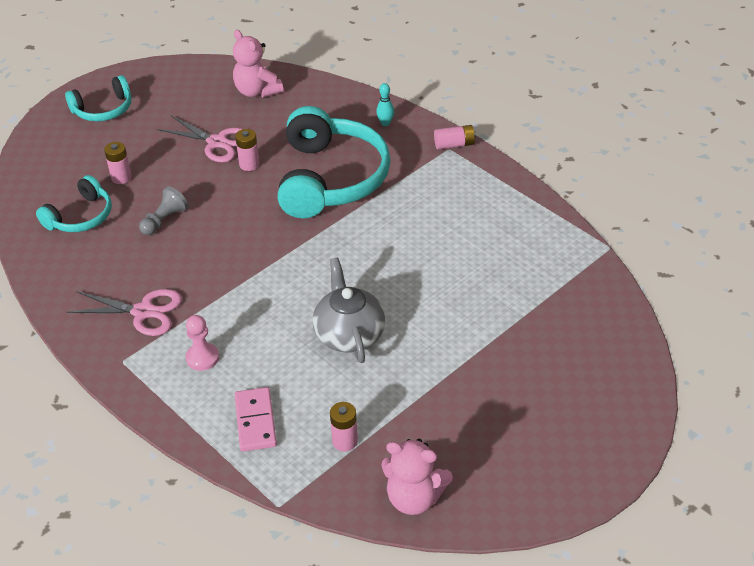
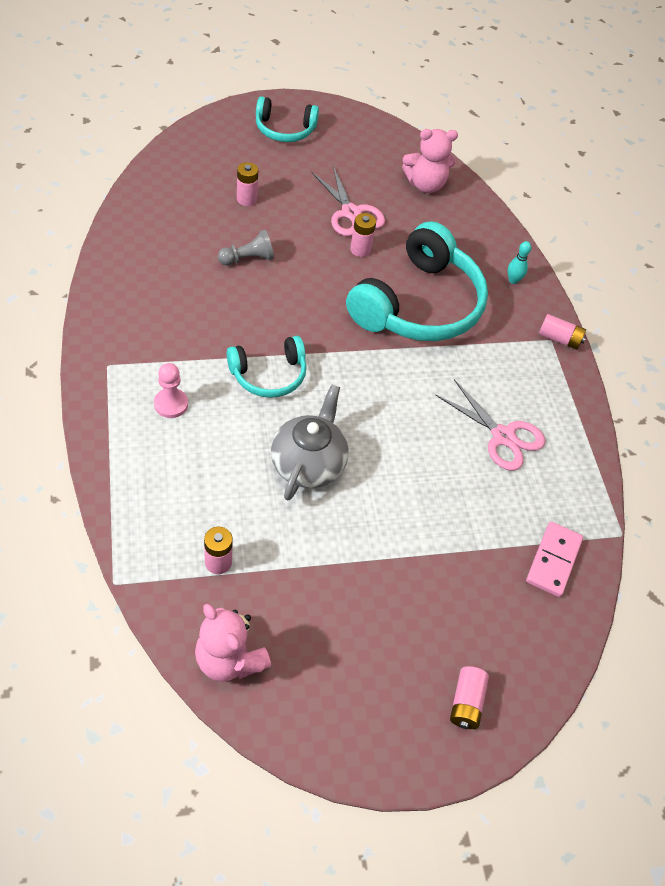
camera: 25 degrees right, 10 degrees up
turquoise headphones [36,175,112,232] -> turquoise headphones moved to [227,336,307,398]
pink scissors [66,289,182,336] -> pink scissors moved to [436,379,545,471]
pink teddy bear [233,30,283,98] -> pink teddy bear turned 90 degrees counterclockwise [402,129,458,193]
pink domino [235,387,277,452] -> pink domino moved to [526,522,583,597]
none -> pink battery [450,666,489,729]

